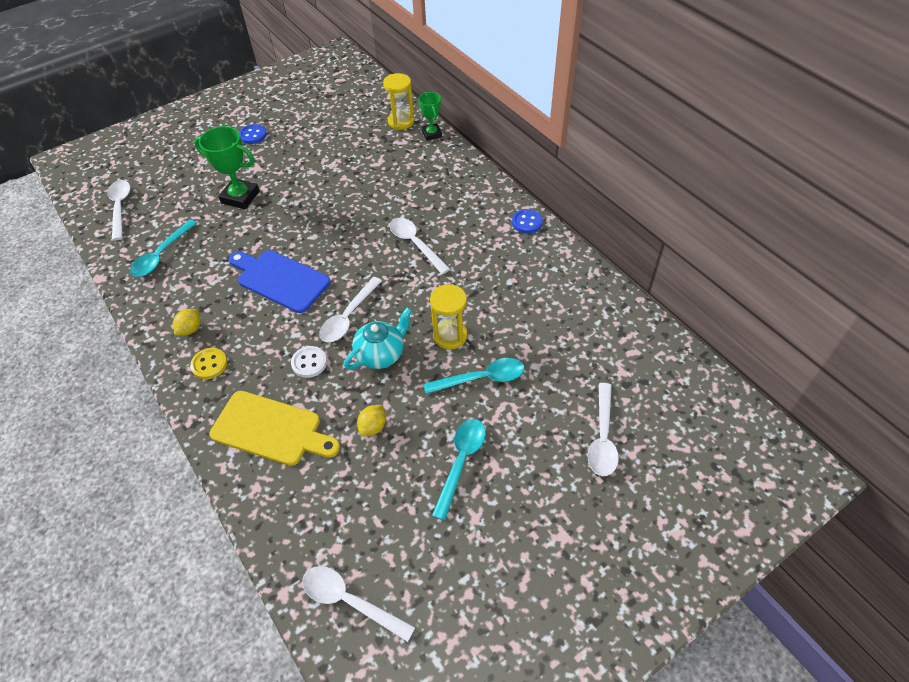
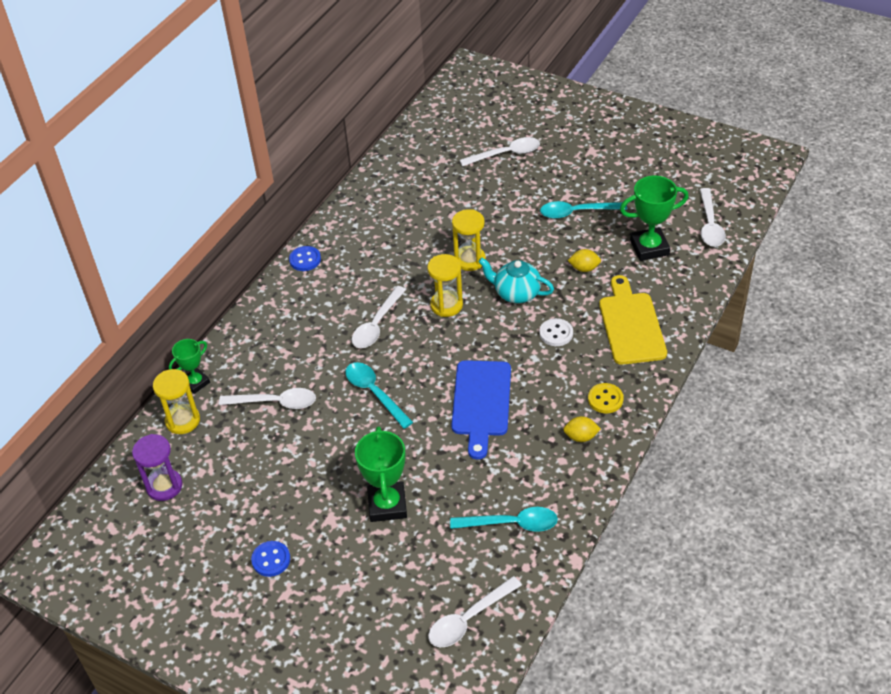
camera: 115 degrees left, 5 degrees down
white spoon [320,277,382,342] -> white spoon moved to [219,388,316,409]
turquoise spoon [424,358,525,394] -> turquoise spoon moved to [345,362,413,429]
none -> purple hourglass [132,434,182,501]
none -> yellow hourglass [427,254,463,317]
none -> green trophy [620,175,688,261]

